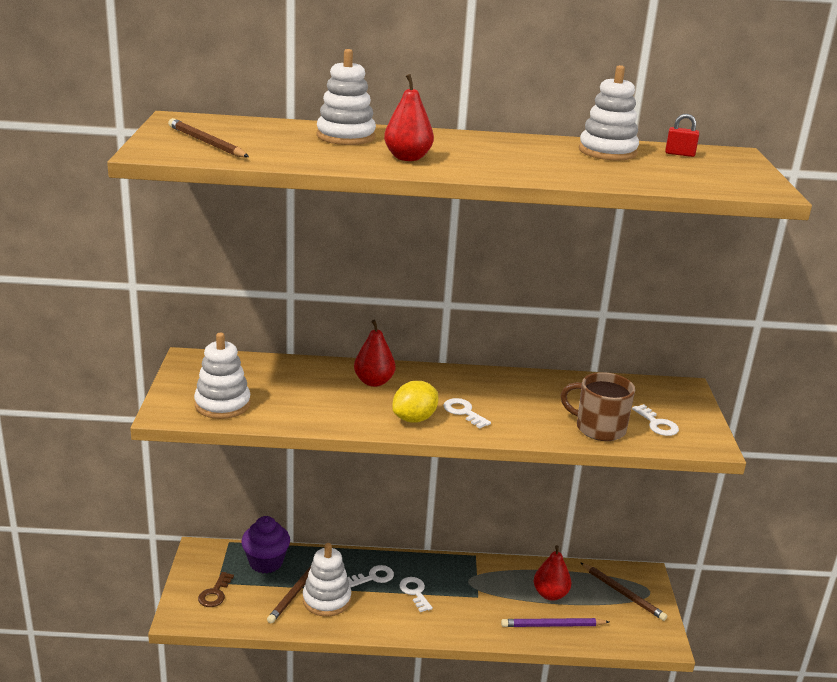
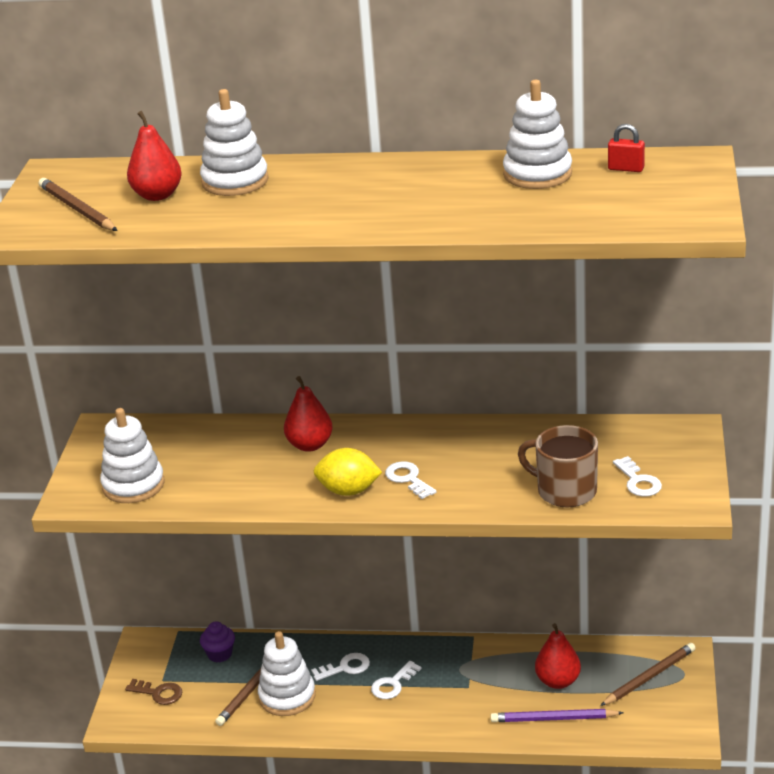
camera: 10 degrees right, 5 degrees up
brown key [198,572,234,607] -> brown key turned 90 degrees counterclockwise [125,679,182,705]
purple cupcake [241,516,290,573] -> purple cupcake [200,621,235,662], size x0.62
red pear [384,74,434,161] -> red pear moved to [127,111,182,201]
yellow lemon [392,381,438,423] -> yellow lemon turned 45 degrees clockwise [314,448,382,496]
white key [399,577,433,612] -> white key turned 120 degrees counterclockwise [371,661,422,699]
brown pencil [580,562,667,621] -> brown pencil turned 90 degrees counterclockwise [600,643,695,706]

